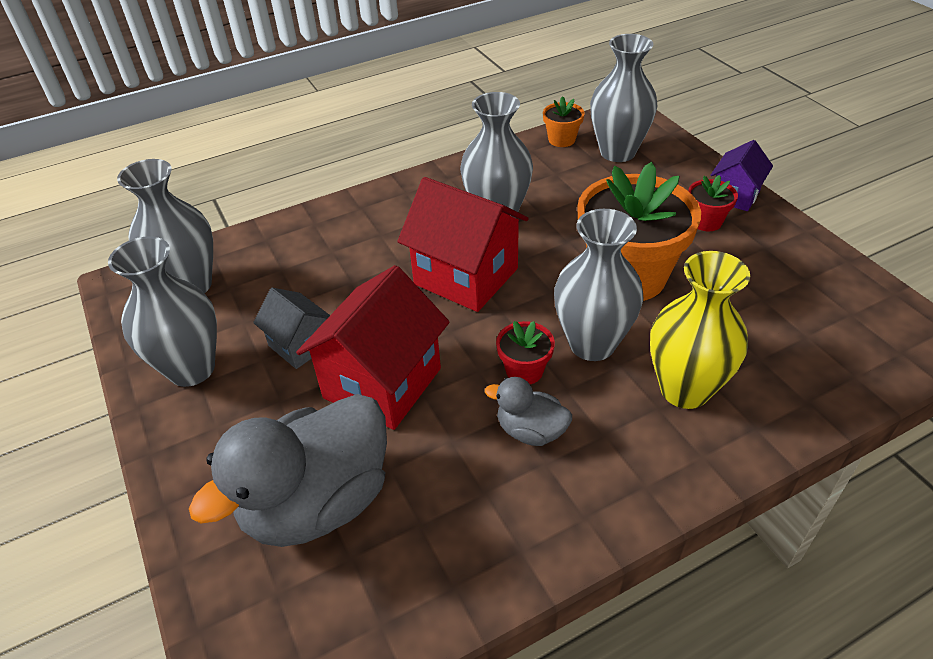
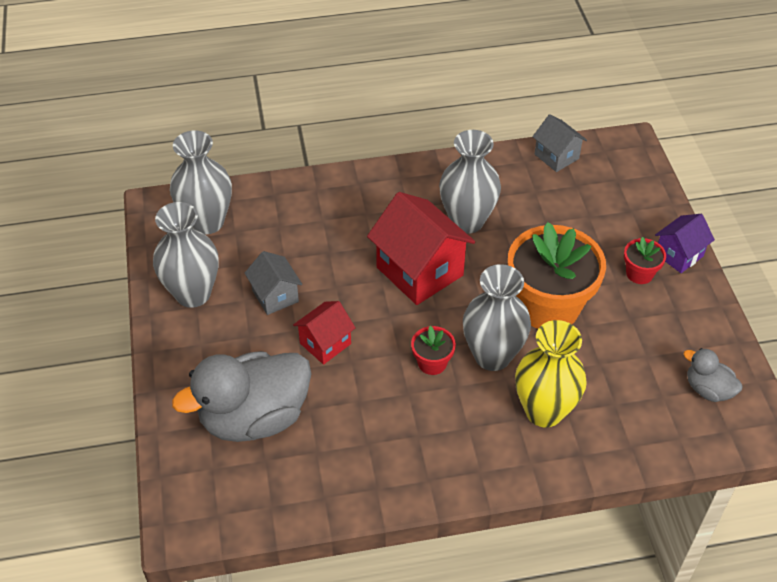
camera: 15 degrees right, 5 degrees up
red house [296,265,450,430] -> red house [293,301,356,365], size x0.56
grey duck [485,377,572,446] -> grey duck moved to [683,348,743,402]
orange flower pot [543,96,585,147] -> grey house [532,114,587,172]
grey vase [590,34,657,162] -> none

